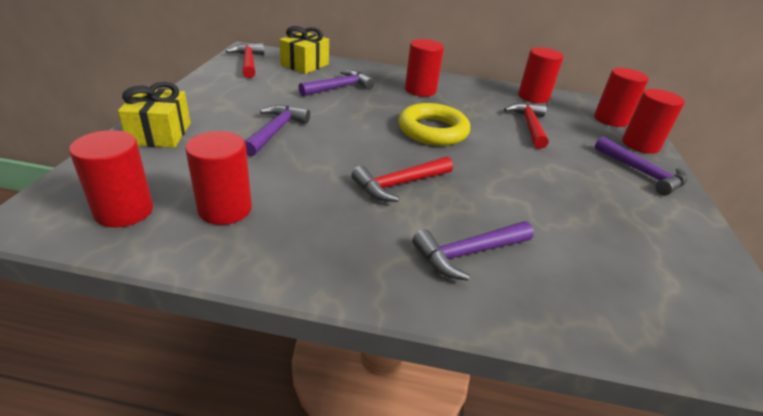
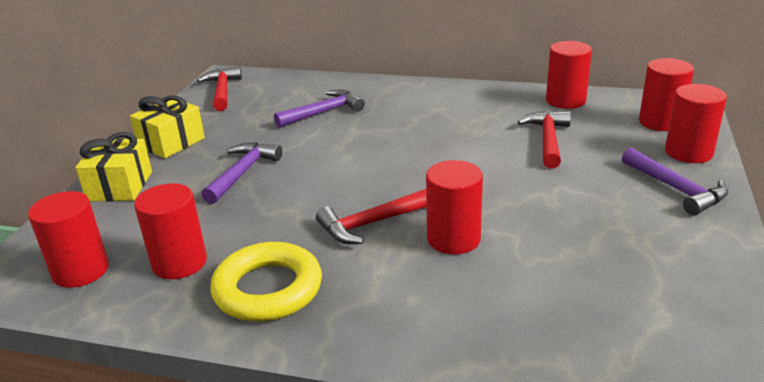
camera: 10 degrees right, 5 degrees down
yellow gift [279,26,329,74] -> yellow gift moved to [130,96,205,158]
yellow ring [398,103,470,146] -> yellow ring moved to [210,242,322,322]
red cylinder [405,39,444,97] -> red cylinder moved to [426,160,483,255]
purple hammer [412,221,534,281] -> none

